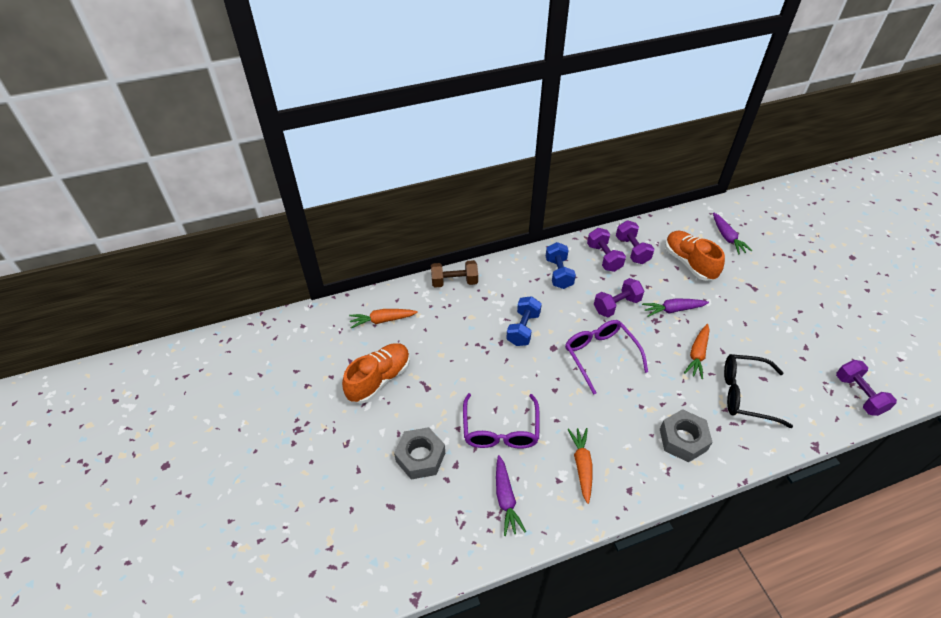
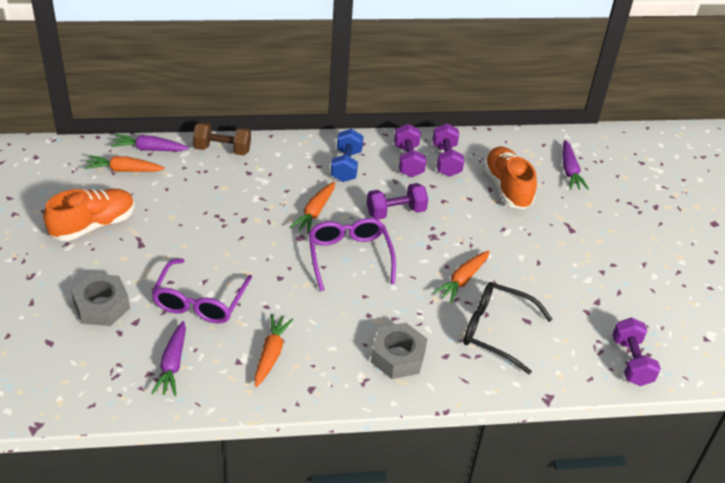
camera: 10 degrees right, 5 degrees down
blue dumbbell [506,296,542,346] -> none
purple carrot [642,298,709,317] -> purple carrot moved to [111,134,189,151]
none -> orange carrot [290,182,335,234]

